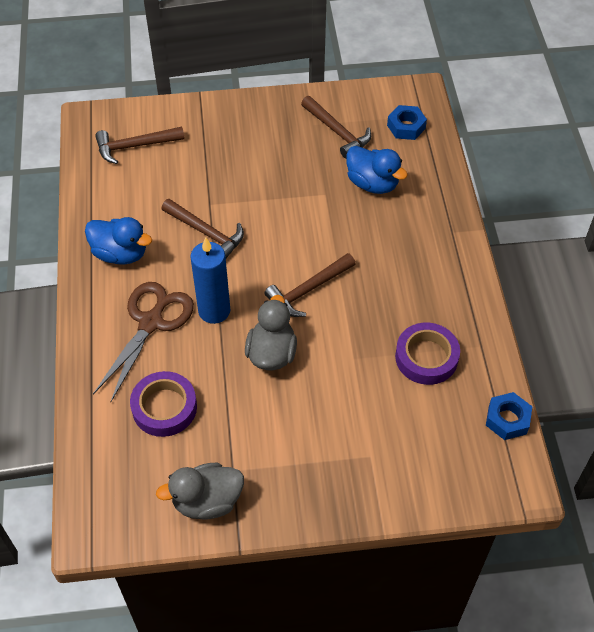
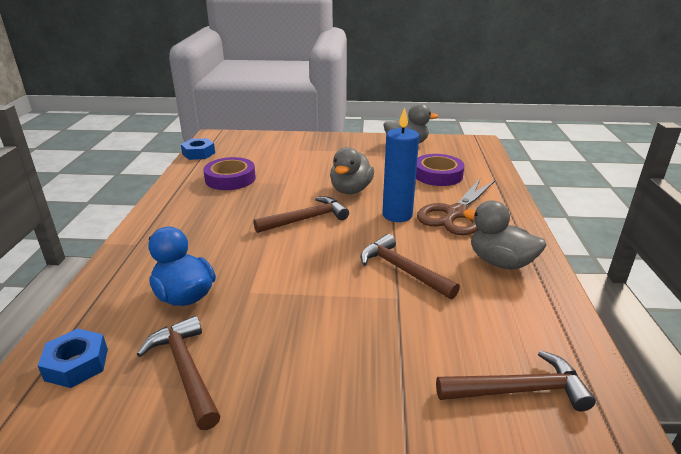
camera: 170 degrees left, 25 degrees down
blue duck [85,217,152,265] -> grey duck [463,200,546,269]

